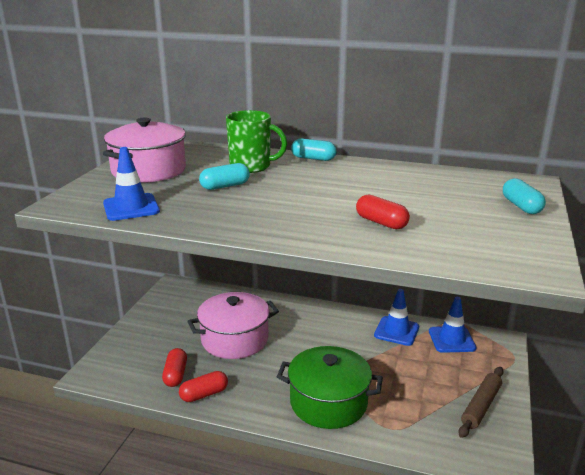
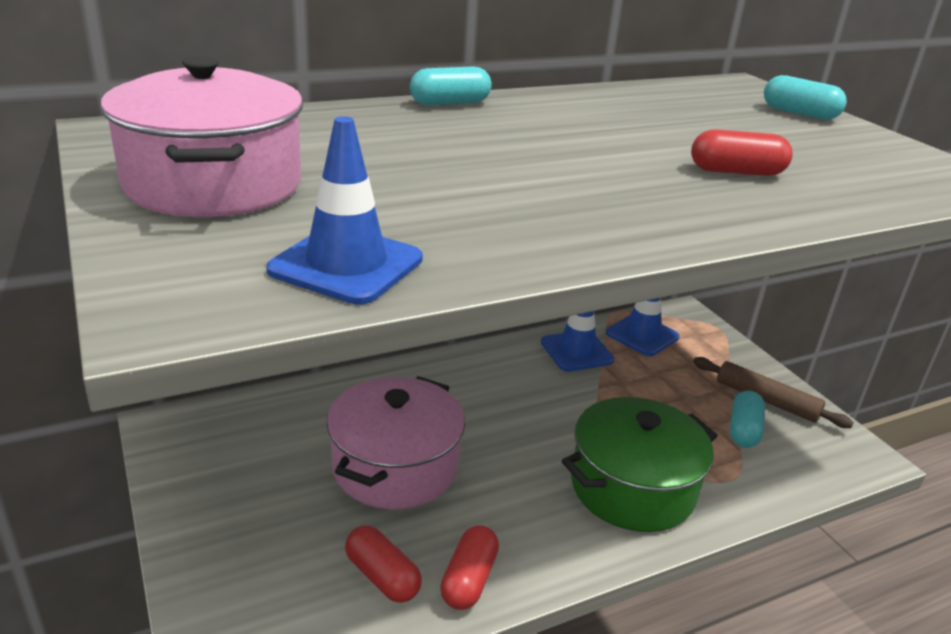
camera: 45 degrees left, 5 degrees up
turquoise capsule [199,163,250,190] -> turquoise capsule moved to [730,391,765,448]
green mug [226,110,287,173] -> none
brown rolling pin [458,367,504,438] -> brown rolling pin turned 45 degrees counterclockwise [693,357,854,428]

